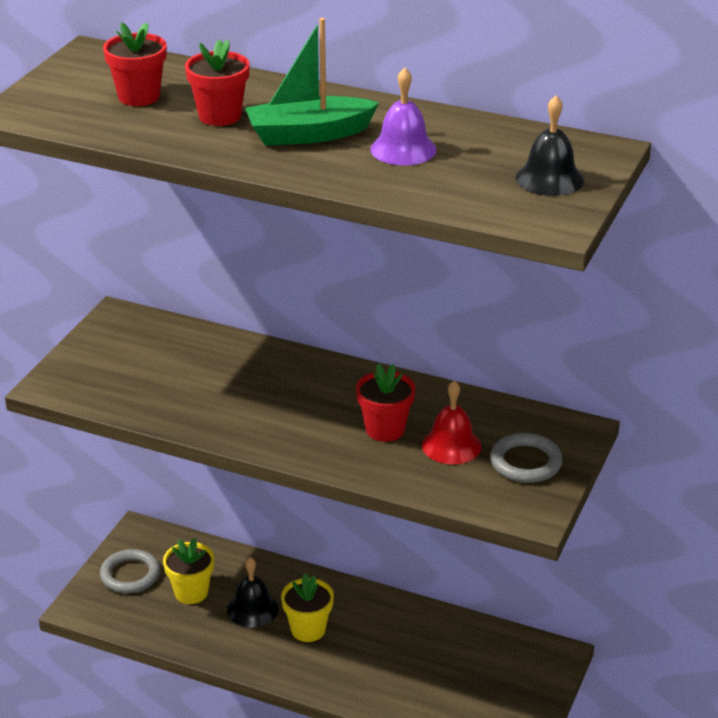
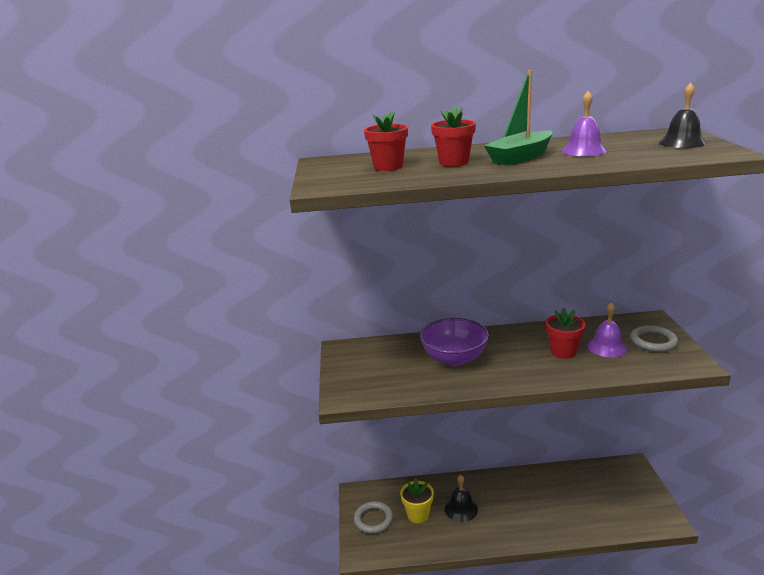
camera: 25 degrees left, 10 degrees down
yellow flower pot [281,573,334,642] -> none
red bell [422,380,482,465] -> purple bell [587,302,627,357]
none -> purple bowl [420,318,489,366]

